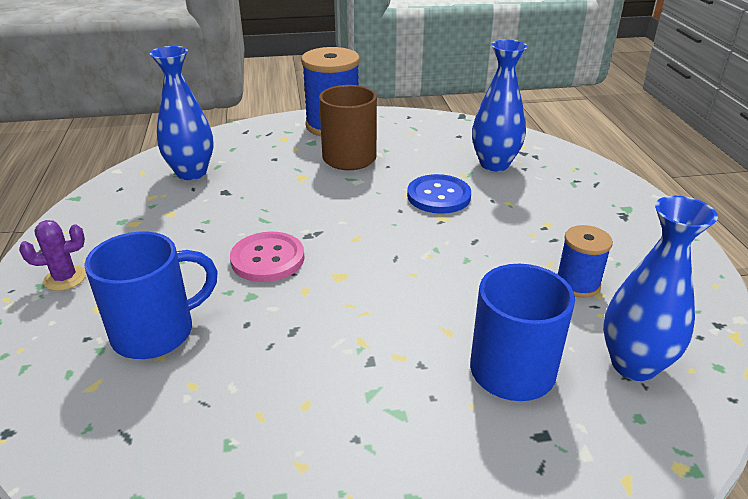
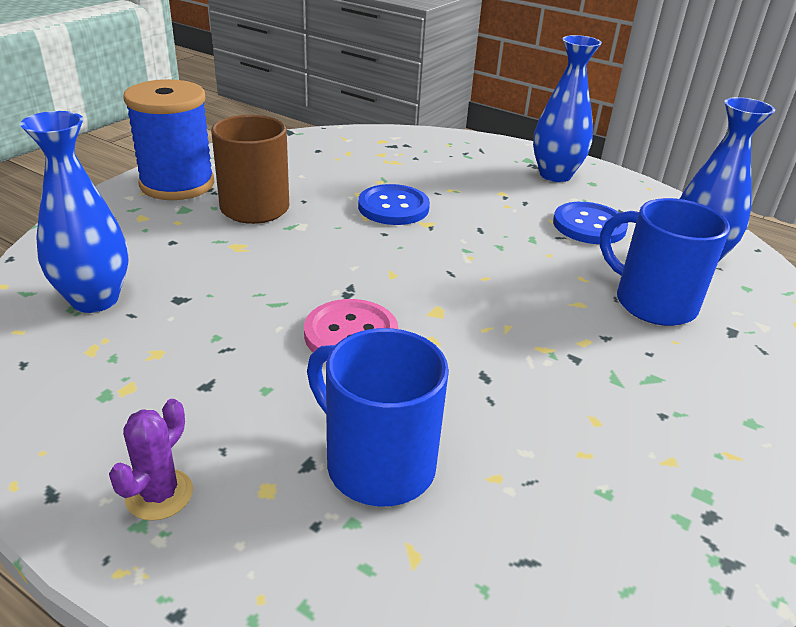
camera: 50 degrees left, 0 degrees up
blue mug [85,232,218,359] -> blue mug turned 60 degrees counterclockwise [307,328,449,507]
blue vase [472,40,528,171] -> blue vase moved to [533,35,602,182]
blue spool [558,225,613,298] -> blue button [553,202,628,244]

